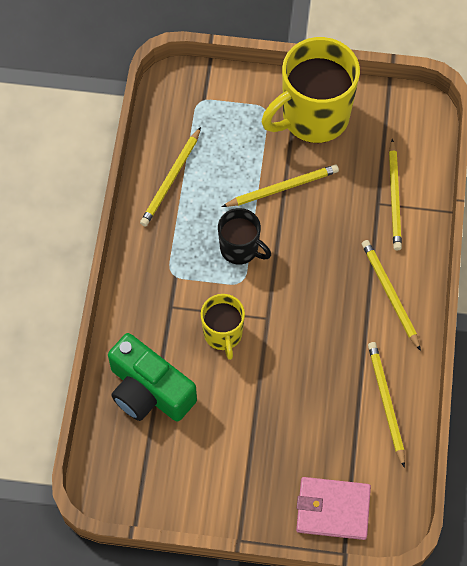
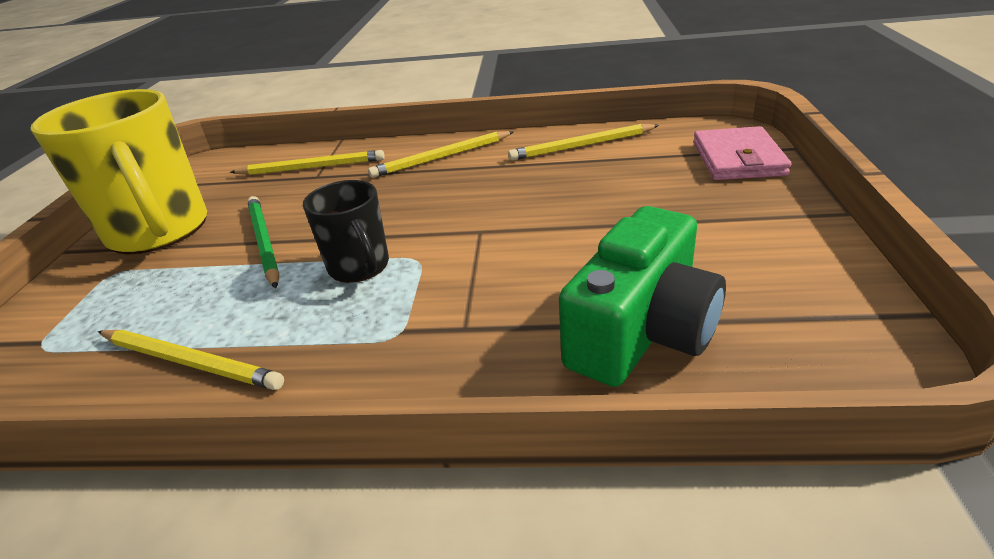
camera: 90 degrees left, 30 degrees down
yellow mug [201,294,245,360] -> none
black mug [218,208,271,265] -> black mug turned 120 degrees clockwise [303,180,389,283]
yellow pencil [222,165,339,207] -> green pencil [247,196,280,289]

